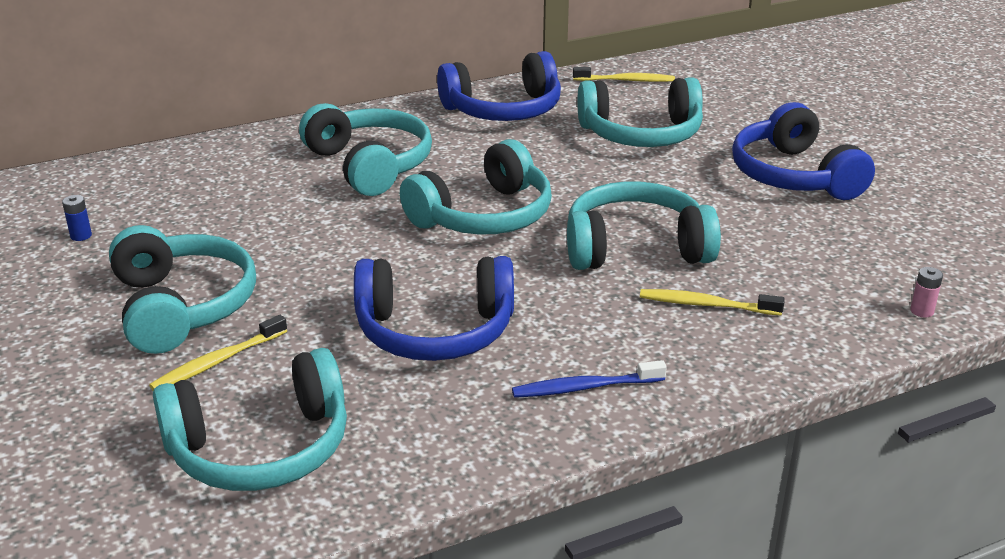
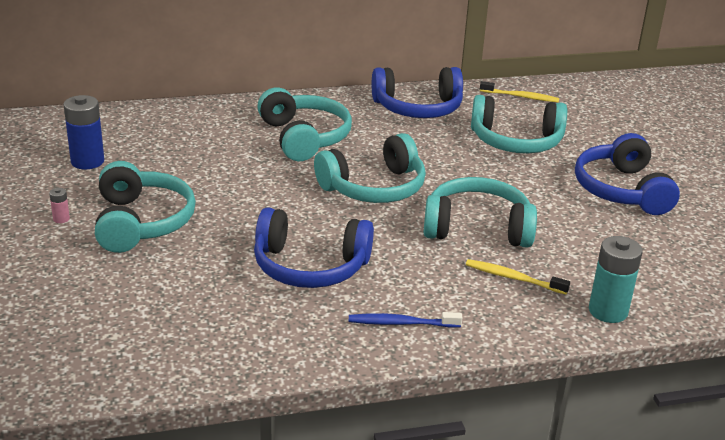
camera: 10 degrees right, 0 degrees up
blue battery [62,195,92,241] -> blue battery [64,95,104,169], size x2.23
yellow toothbrush [149,315,287,390] -> none
turquoise headphones [153,348,347,491] -> none
pink battery [910,267,943,318] -> pink battery moved to [49,188,70,223]
none -> turquoise battery [589,236,643,323]

